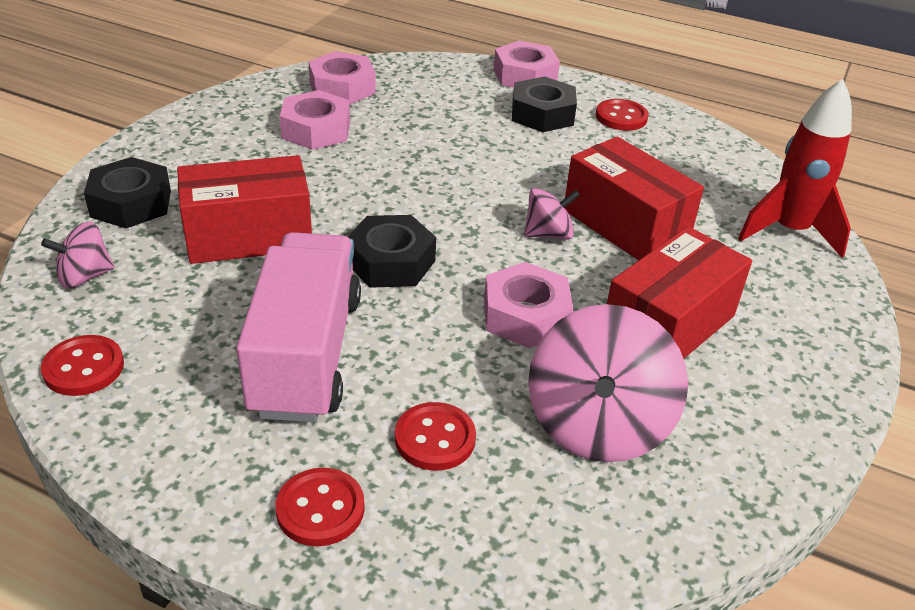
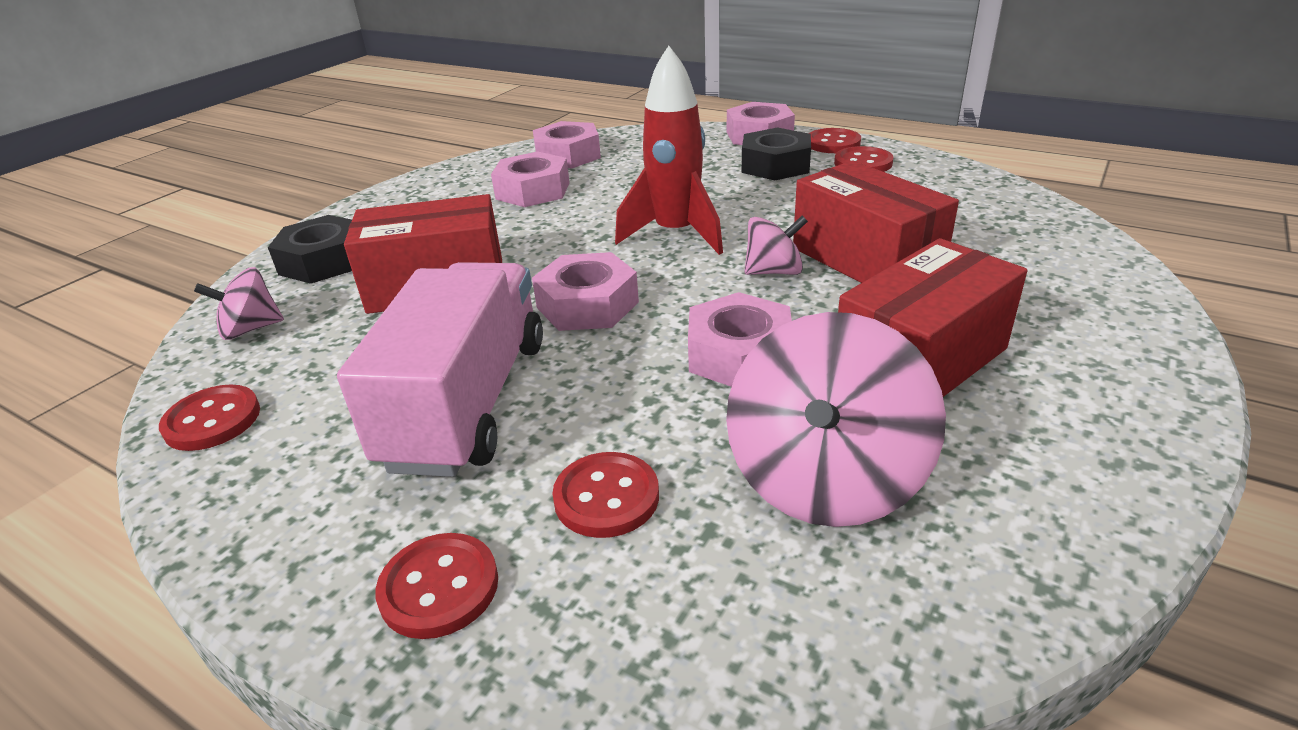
camera: 10 degrees right, 5 degrees down
black nut [348,215,436,288] -> pink nut [532,252,639,331]
red rocket [738,79,852,258] -> red rocket moved to [615,46,723,255]
none -> red button [809,128,861,153]

